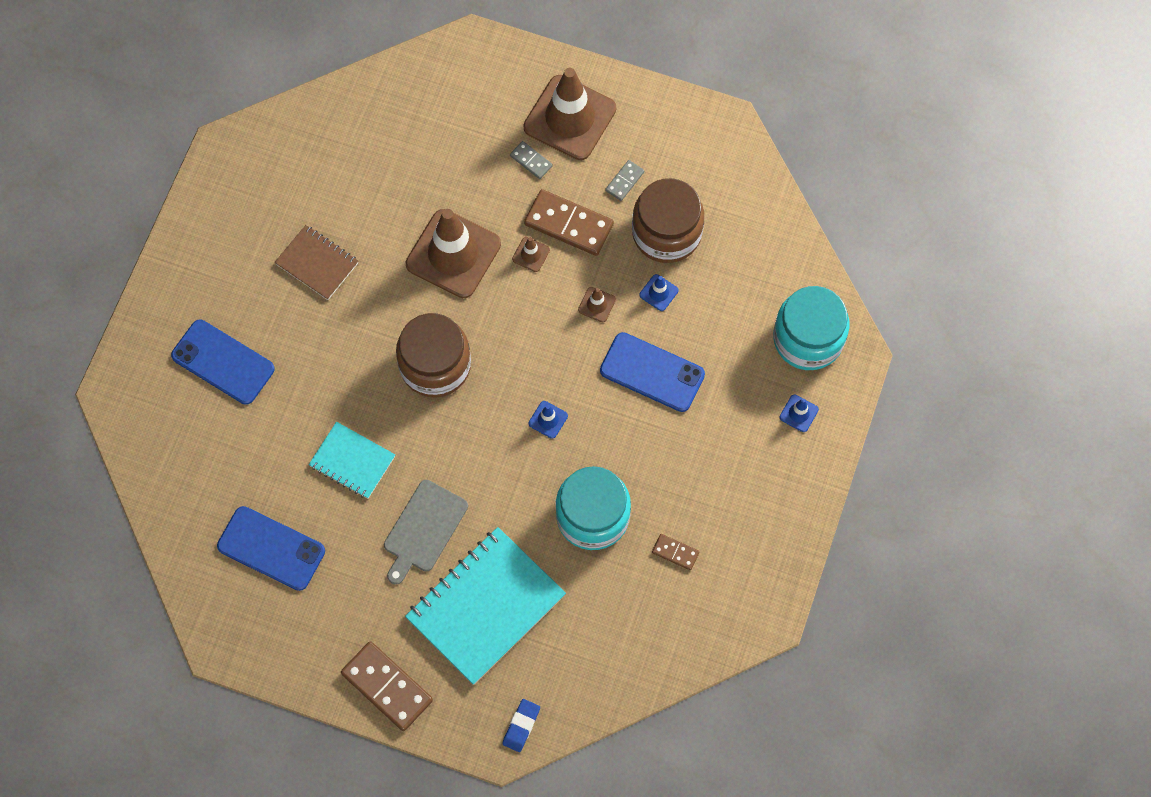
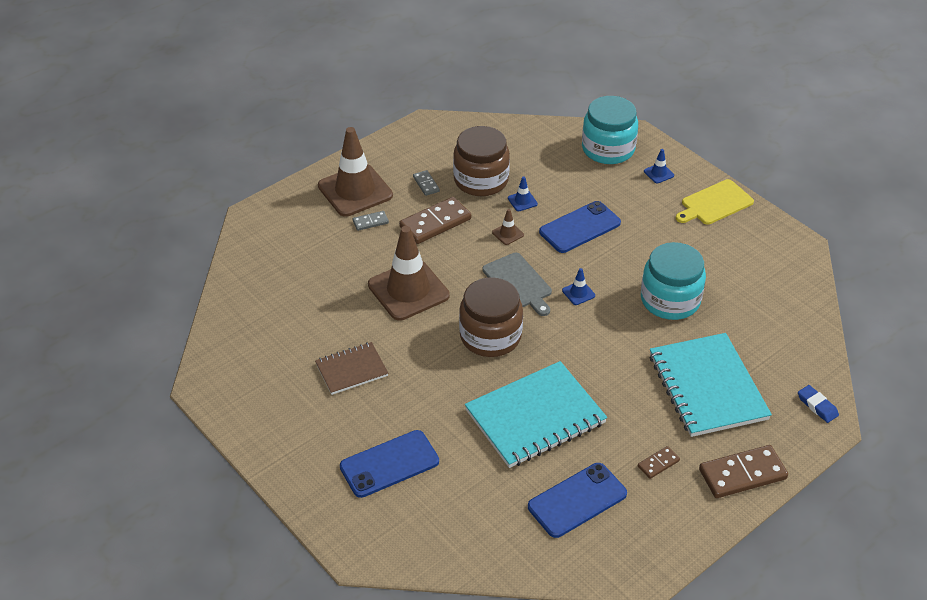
camera: 60 degrees left, 25 degrees down
turquoise notebook [309,422,395,499] -> turquoise notebook [465,361,607,468], size x1.81
grey cutting board [384,480,468,585] -> grey cutting board moved to [482,253,552,316]
brown traffic cone [512,237,550,272] -> none
brown domino [652,534,699,570] -> brown domino moved to [638,446,680,479]
none -> yellow cutting board [676,179,754,225]

